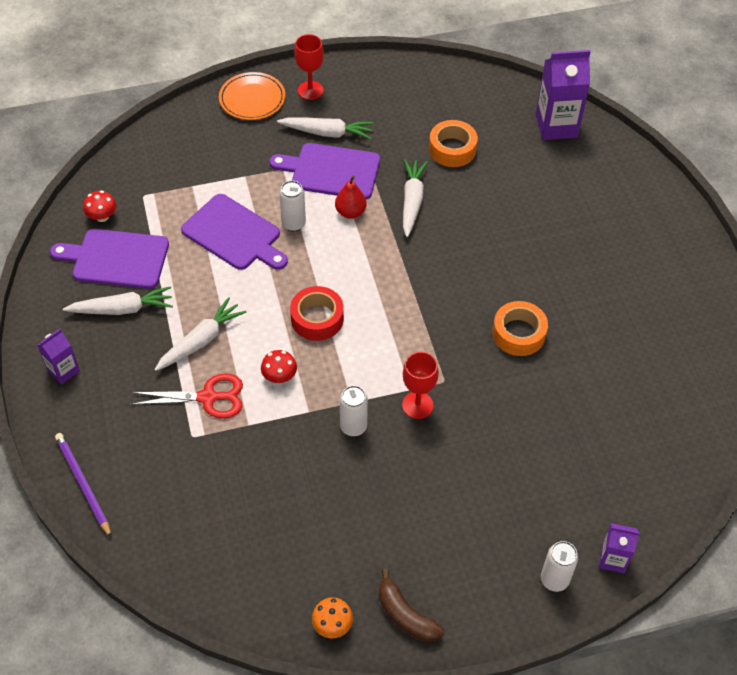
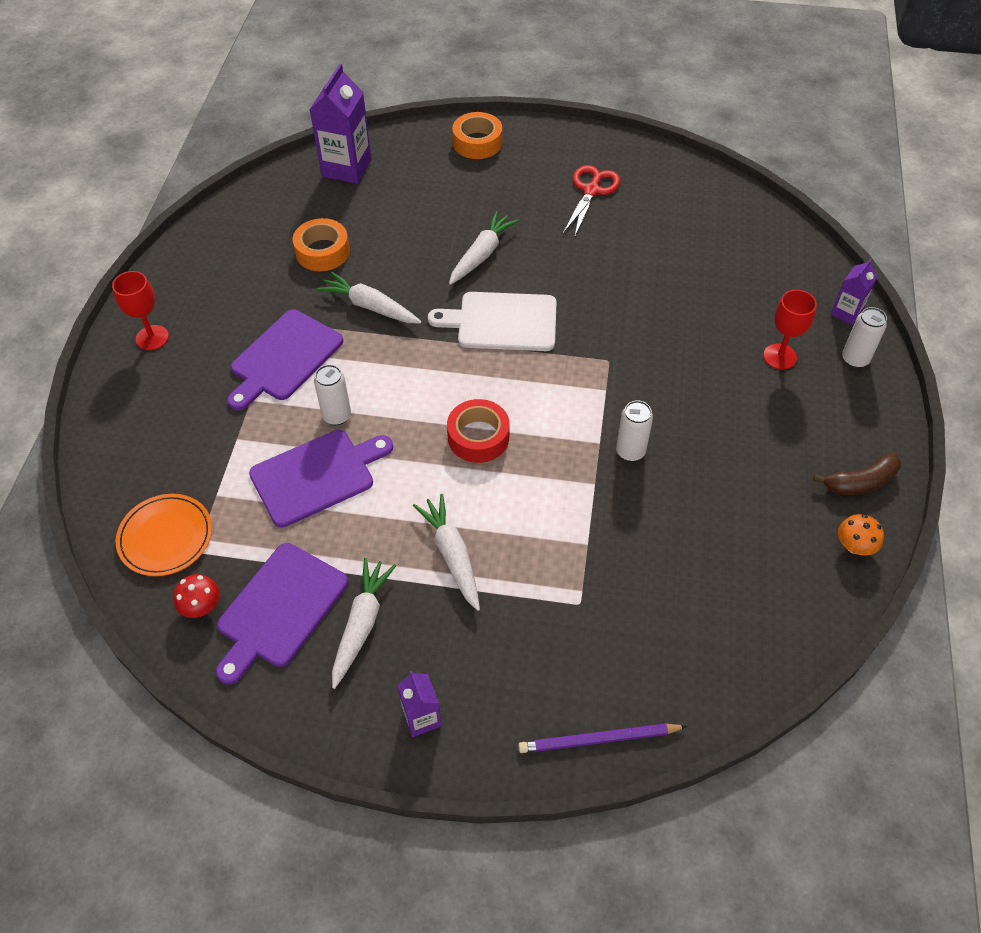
camera: 65 degrees left, 0 degrees up
red scissors [131,373,243,419] -> red scissors moved to [563,165,621,238]
orange plate [219,72,285,120] -> orange plate moved to [116,494,212,576]
red mushroom [261,350,297,383] -> none
white carrot [277,117,374,139] -> white carrot moved to [449,211,519,285]
red pear [335,176,367,219] -> none
red goblet [402,351,439,419] -> red goblet moved to [763,290,817,370]
orange tape [492,301,548,356] -> orange tape moved to [452,112,502,159]
none -> white cutting board [428,292,557,351]

